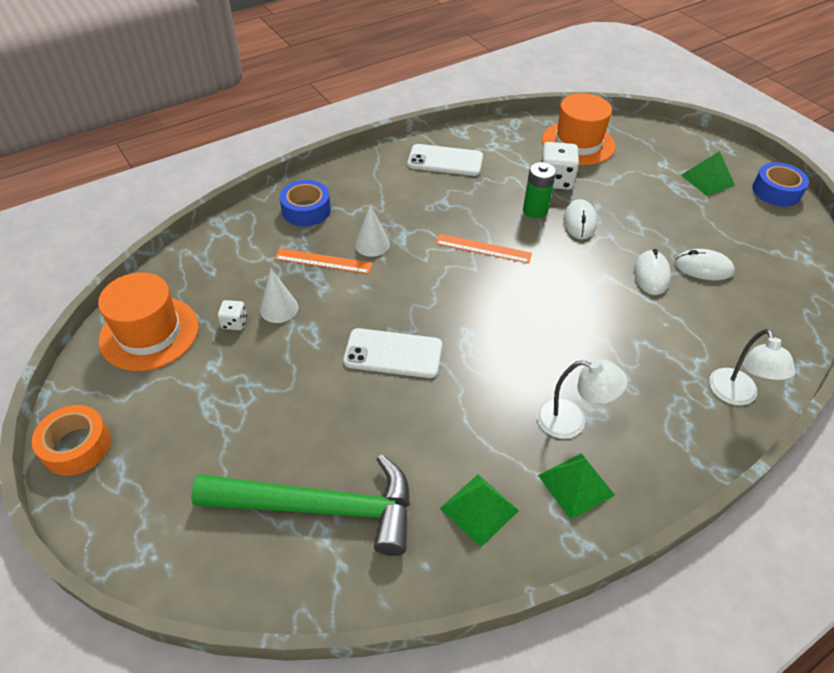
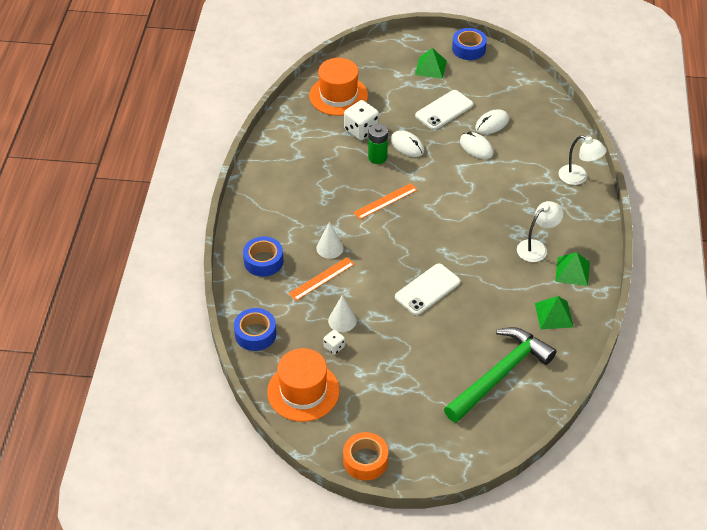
camera: 50 degrees left, 0 degrees up
white phone [408,144,483,176] -> white phone moved to [415,90,473,130]
none -> blue tape [234,308,276,351]

